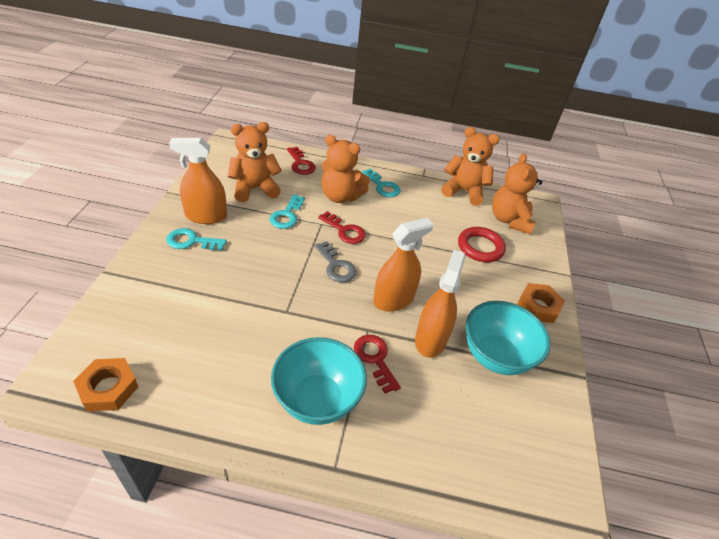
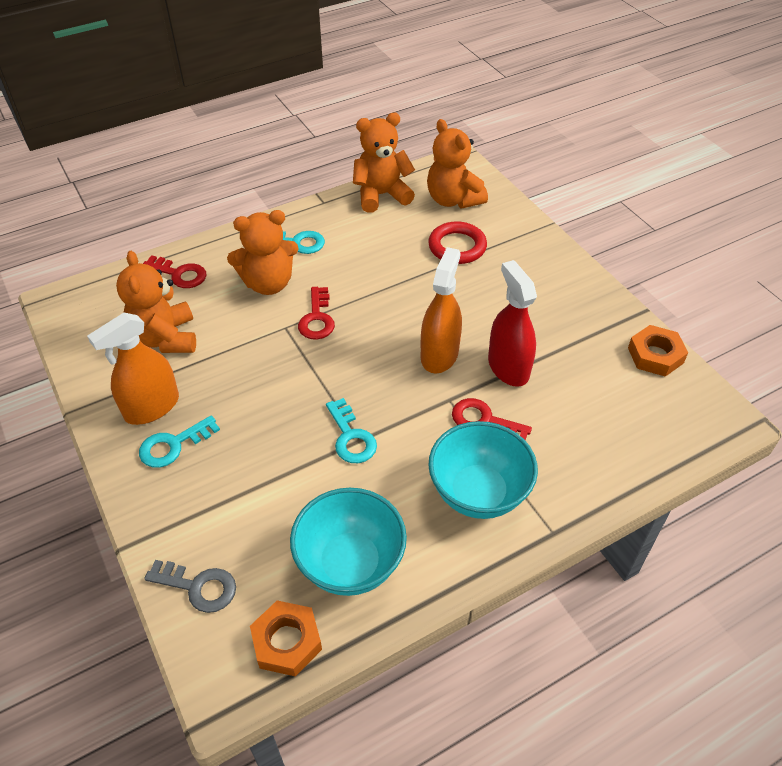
camera: 35 degrees left, 5 degrees up
orange teddy bear [228,122,282,202] -> orange teddy bear turned 45 degrees counterclockwise [116,251,196,353]
turquoise key [270,194,305,229] -> turquoise key moved to [326,398,377,463]
grey key [315,241,356,282] -> grey key moved to [144,560,236,613]
red key [318,211,366,244] -> red key turned 90 degrees clockwise [298,287,335,340]
orange spray bottle [415,250,466,358] -> red spray bottle [488,260,537,387]
turquoise bowl [466,301,551,375] -> turquoise bowl moved to [290,488,407,596]
orange nut [517,283,565,323] -> orange nut moved to [628,325,688,377]

